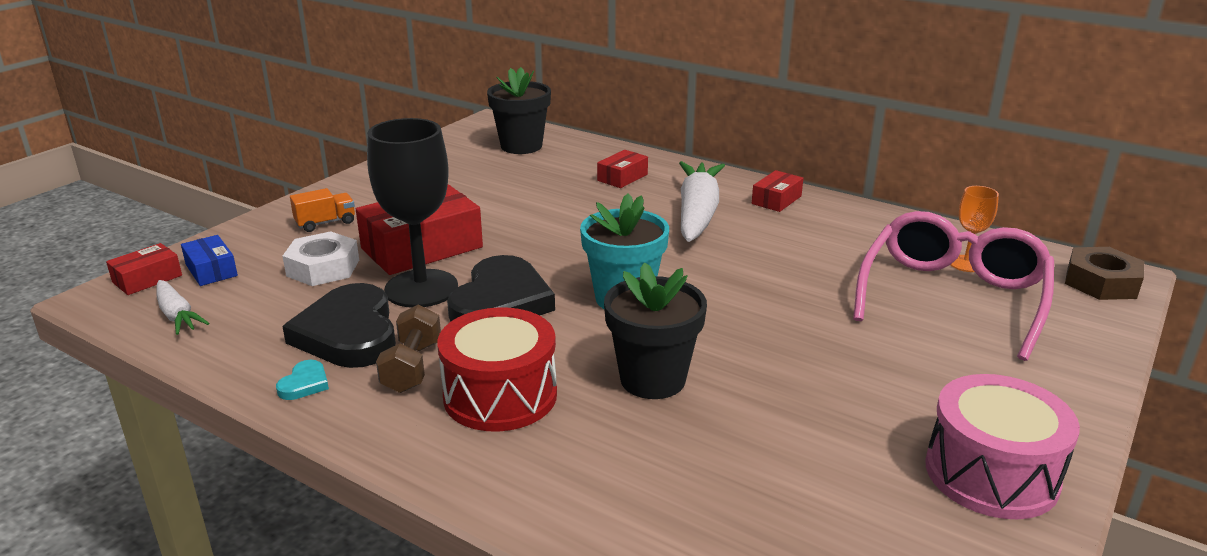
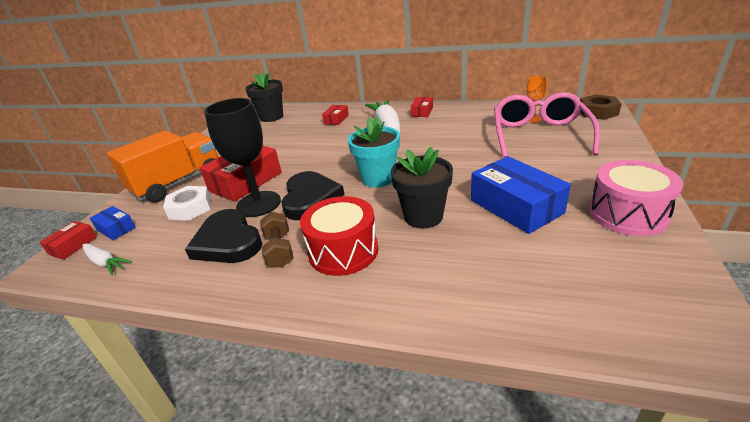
camera: 15 degrees left, 5 degrees up
turquoise heart [276,360,329,400] -> none
orange truck [290,188,355,232] -> orange truck [107,130,218,202], size x2.46
none -> blue box [471,156,571,234]

